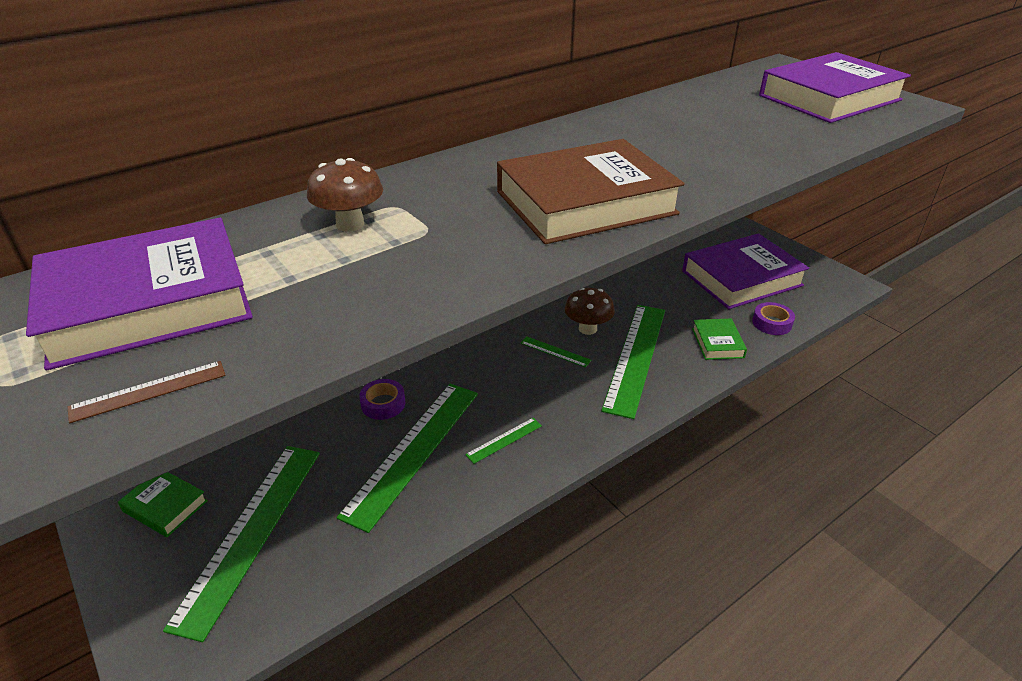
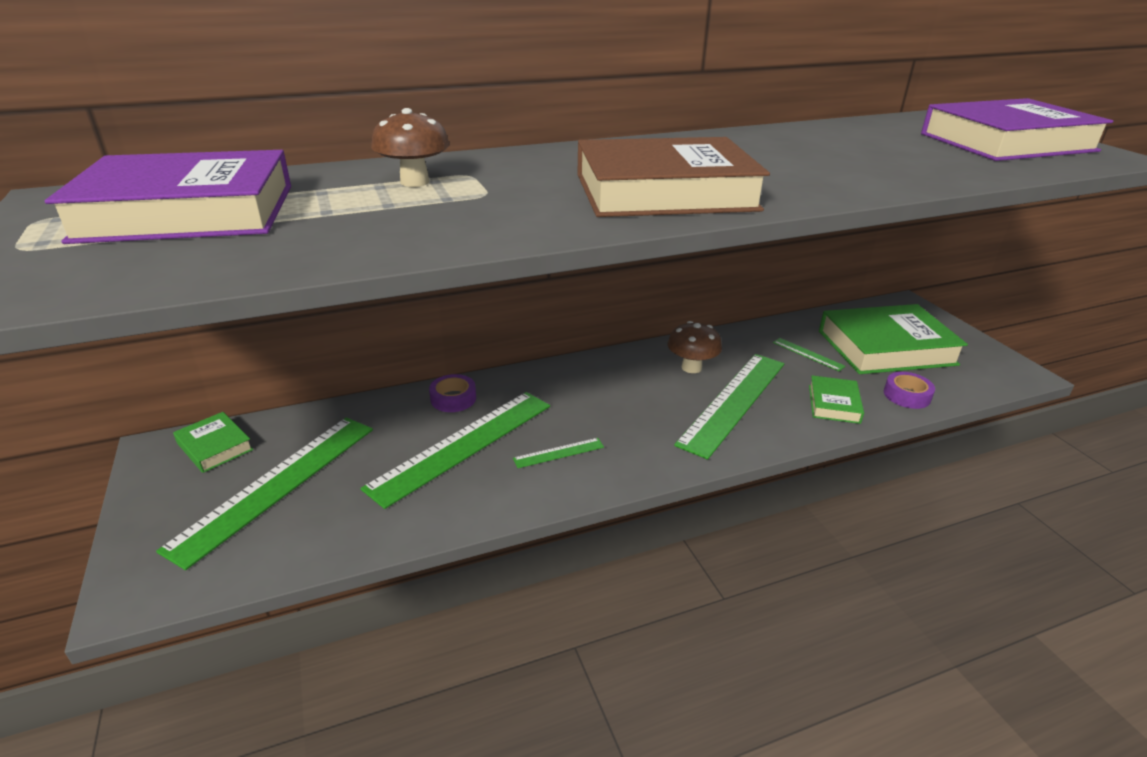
camera: 15 degrees right, 5 degrees down
brown ruler [68,361,226,423] -> none
green ruler [521,337,591,368] -> green ruler moved to [773,338,846,371]
purple book [682,233,809,309] -> green book [819,304,968,374]

